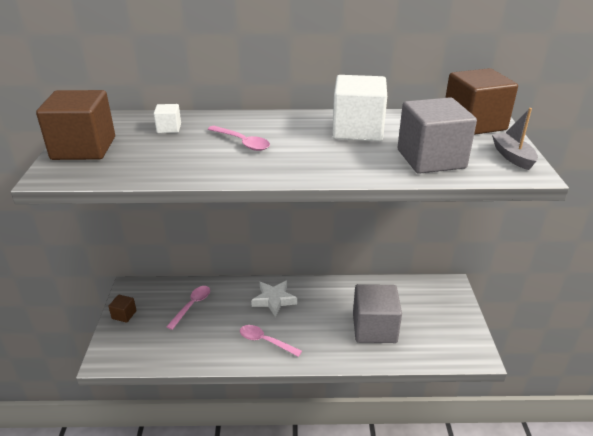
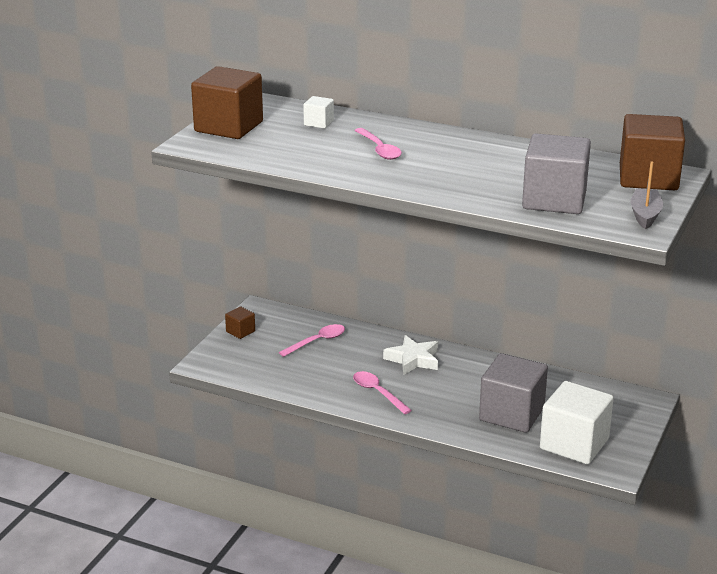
camera: 25 degrees right, 5 degrees down
white cube [332,75,387,141] -> white cube moved to [540,381,614,464]

